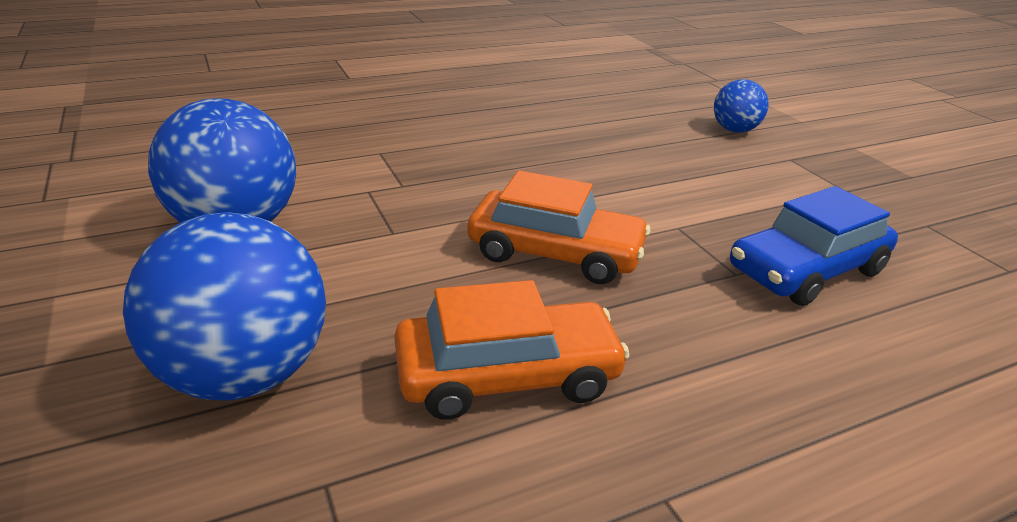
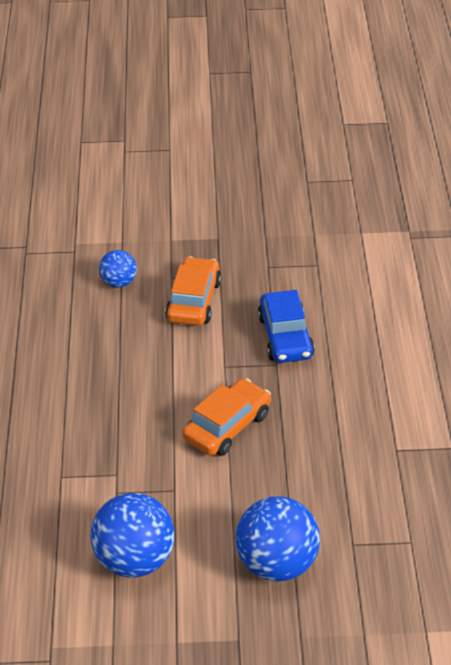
camera: 65 degrees left, 10 degrees up
orange car [394,280,630,420] -> orange car moved to [165,257,221,326]

